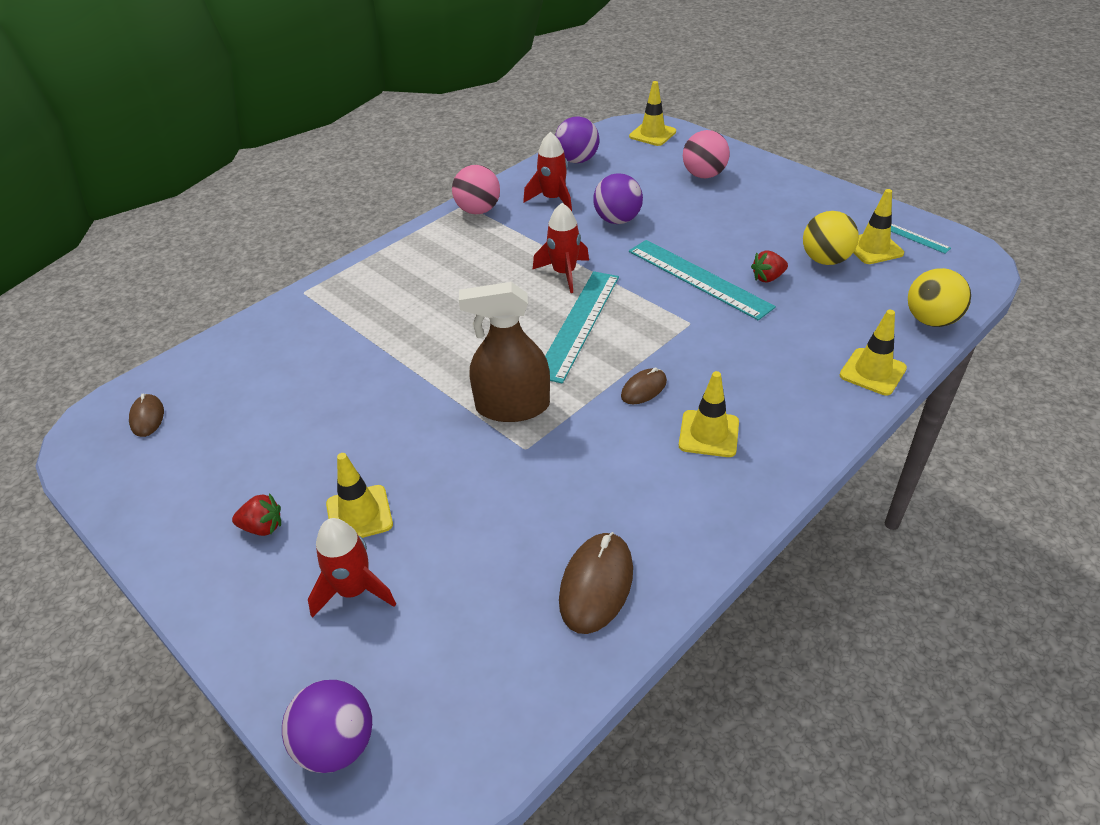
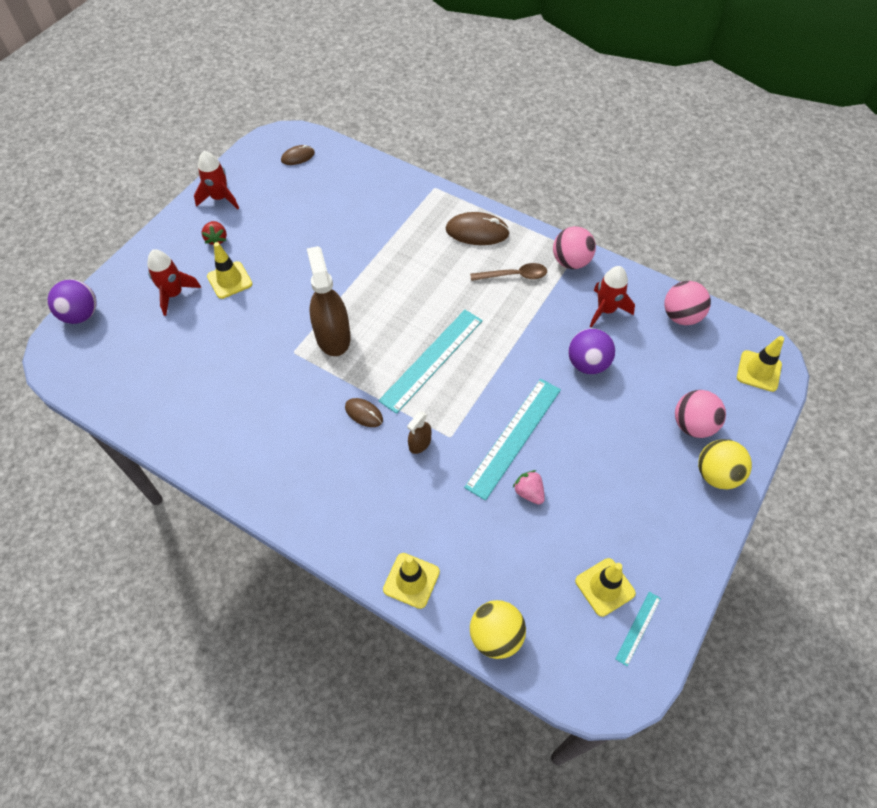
camera: 75 degrees right, 15 degrees up
red rocket [533,203,589,293] -> red rocket moved to [194,151,239,209]
turquoise ruler [545,271,619,384] -> turquoise ruler turned 60 degrees counterclockwise [378,310,483,414]
purple ball [555,116,599,163] -> pink ball [664,281,711,325]
brown mouse [559,532,633,634] -> brown mouse moved to [446,212,510,245]
yellow traffic cone [679,371,739,457] -> none
red strawberry [751,251,788,283] -> pink strawberry [513,470,545,505]
yellow ball [803,211,859,265] -> yellow ball moved to [698,439,752,489]
none -> brown spray bottle [407,411,432,454]
none -> brown spoon [470,263,547,281]

